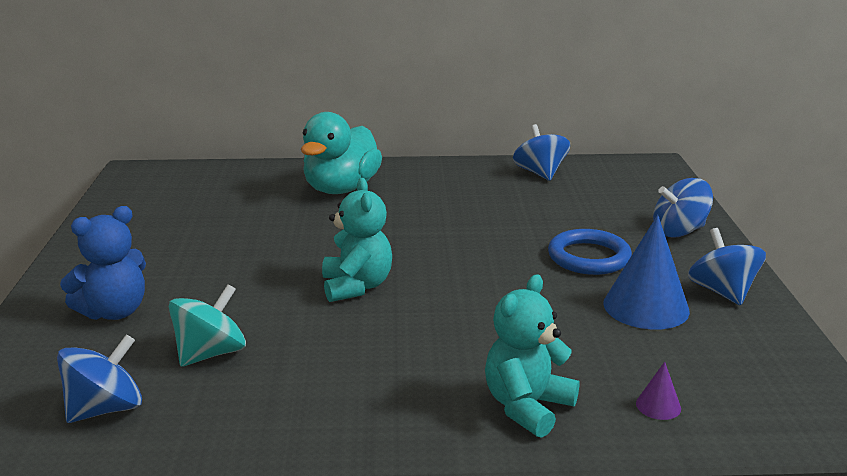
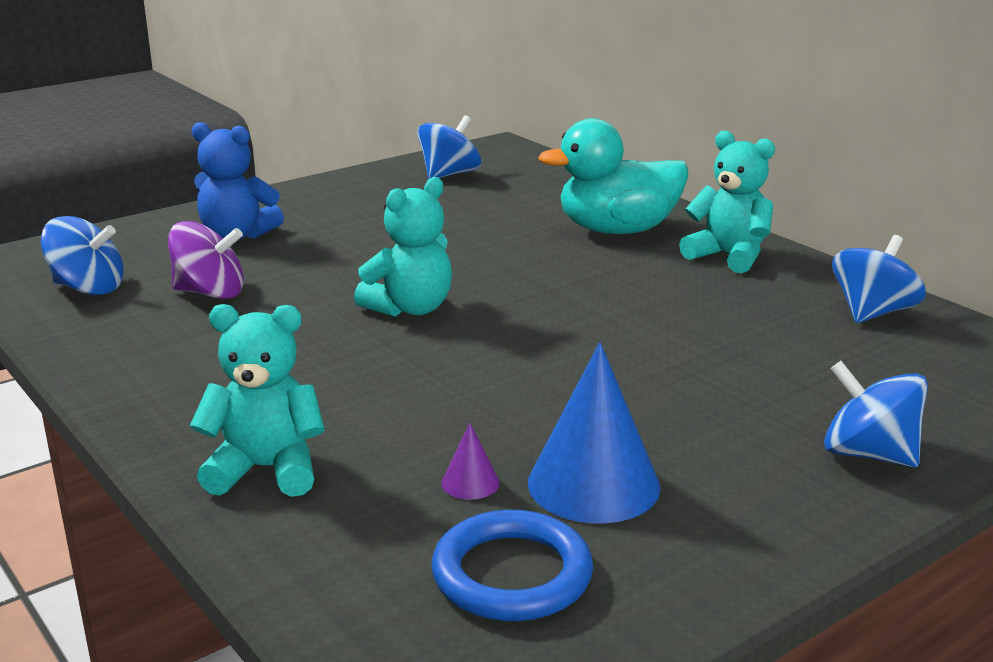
camera: 55 degrees right, 0 degrees up
turquoise spinning top [169,284,246,367] -> purple spinning top [168,221,244,299]
blue ring [548,229,632,275] -> blue ring moved to [431,510,593,621]
purple cone [636,362,681,420] -> purple cone moved to [442,423,499,500]
blue spinning top [688,228,766,306] -> blue spinning top moved to [418,115,481,179]
none -> turquoise teddy bear [679,130,775,273]

